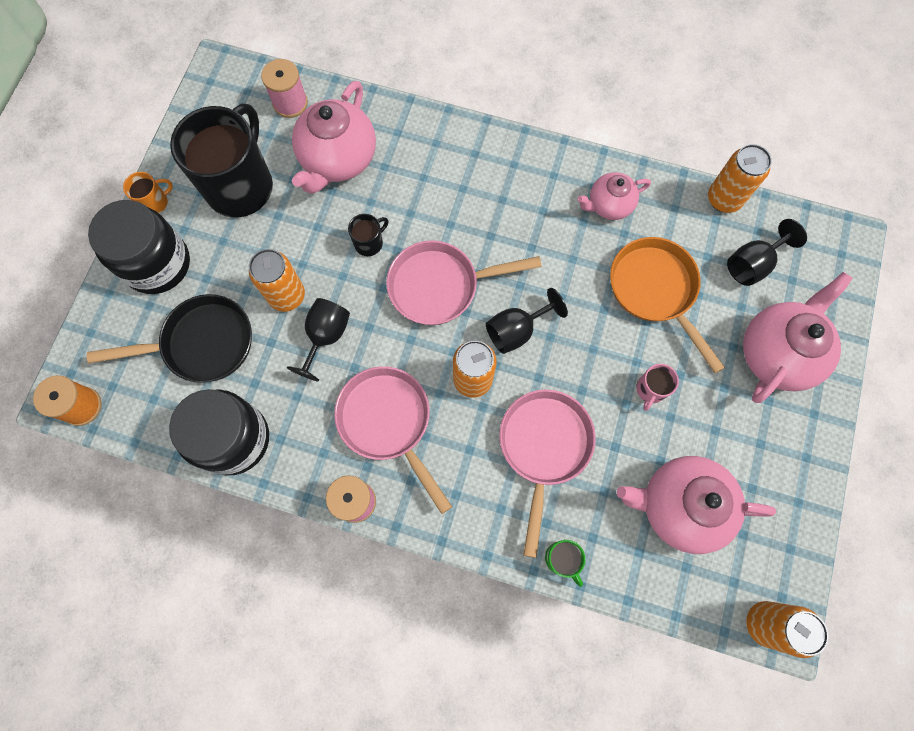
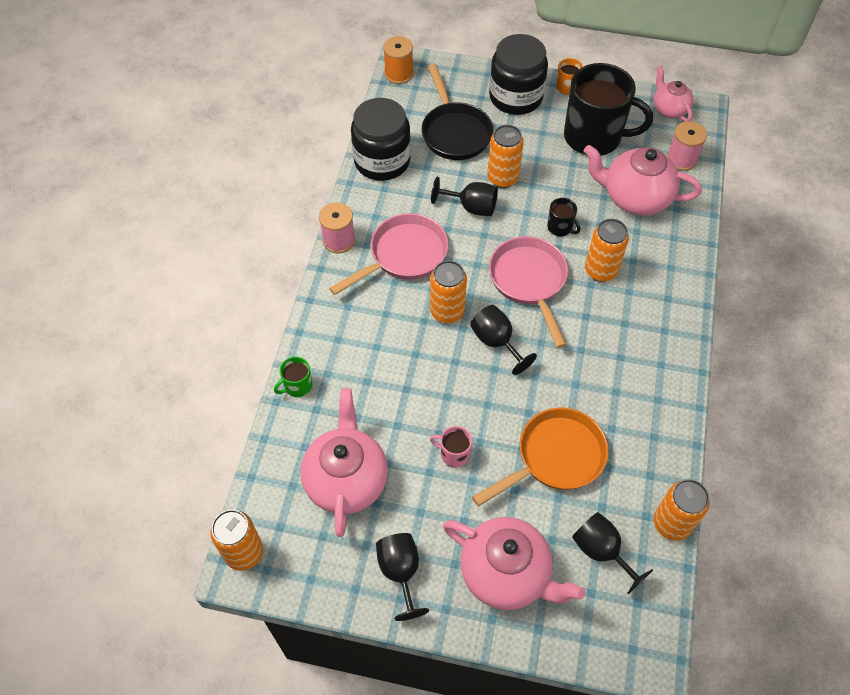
camera: 85 degrees right, 15 degrees down
pink pan [499,389,596,558] -> none
pink teapot [577,172,651,220] -> pink teapot moved to [654,66,693,121]
none -> black goblet [376,533,429,621]
none -> orange can [585,219,629,282]

